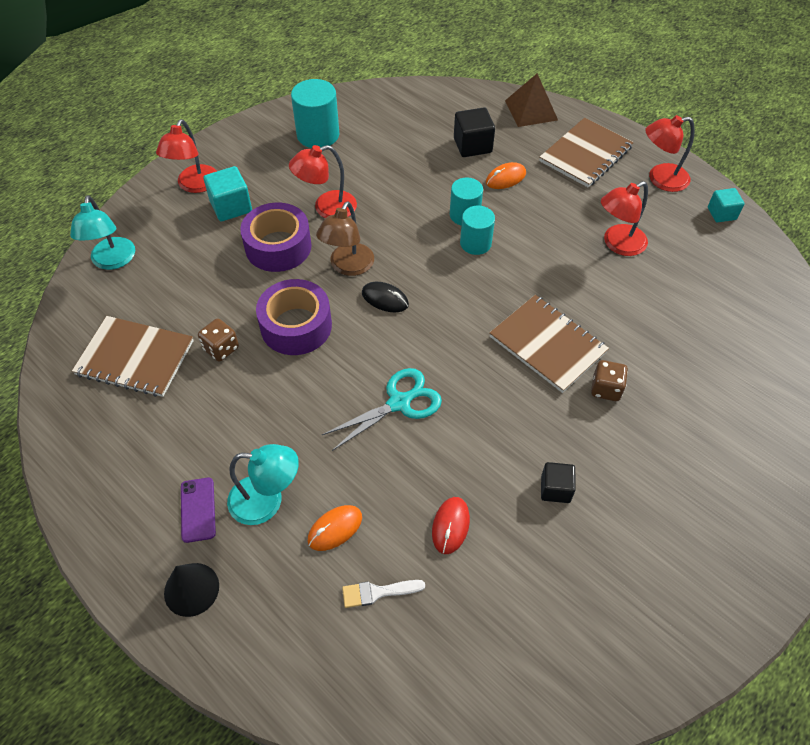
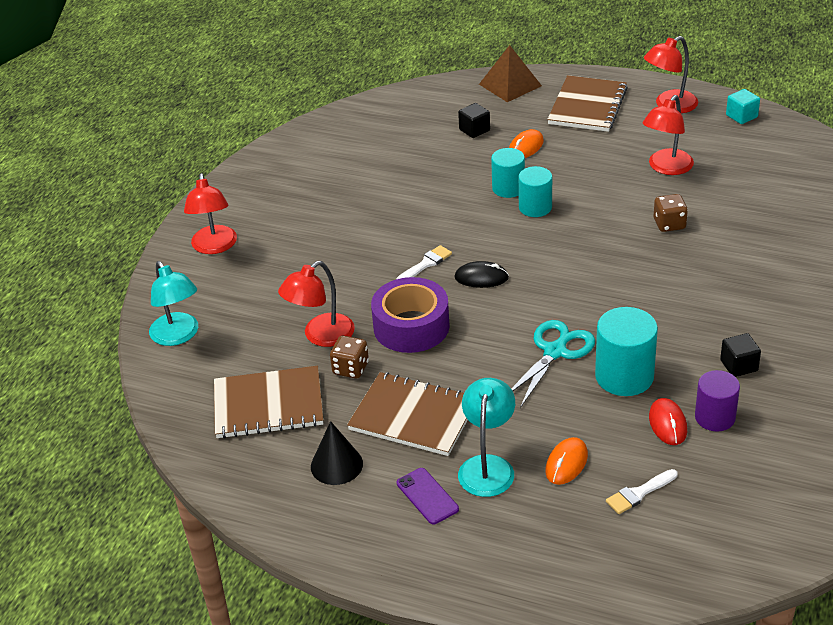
camera: 20 degrees left, 15 degrees down
black cone [164,563,219,617] -> black cone moved to [311,421,363,485]
turquoise cube [204,166,252,221] -> none
turquoise lamp [227,444,299,525] -> turquoise lamp turned 60 degrees counterclockwise [458,378,515,497]
purple tape [240,203,312,272] -> none
red lamp [289,145,357,218] -> red lamp moved to [278,261,355,347]
turquoise cylinder [291,79,339,148] -> turquoise cylinder moved to [595,307,658,396]
brown lamp [316,201,374,276] -> white brush [396,245,452,279]
black cube [454,107,495,157] -> black cube [458,103,490,138], size x0.66
brown notebook [490,295,609,393] -> brown notebook moved to [347,372,468,456]
brown dice [591,360,628,401] -> brown dice moved to [654,194,688,232]
none -> purple cylinder [695,370,740,431]

